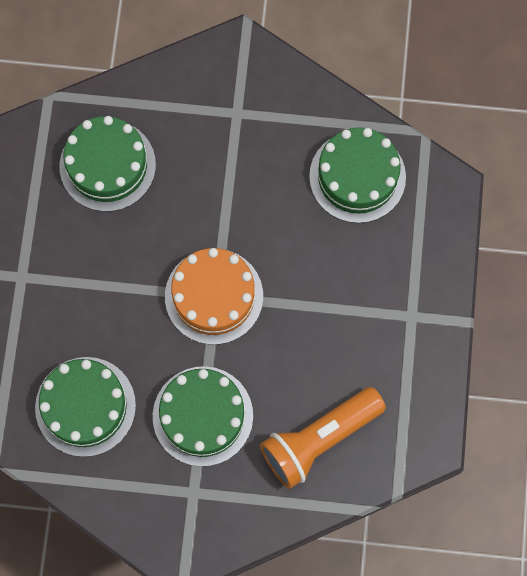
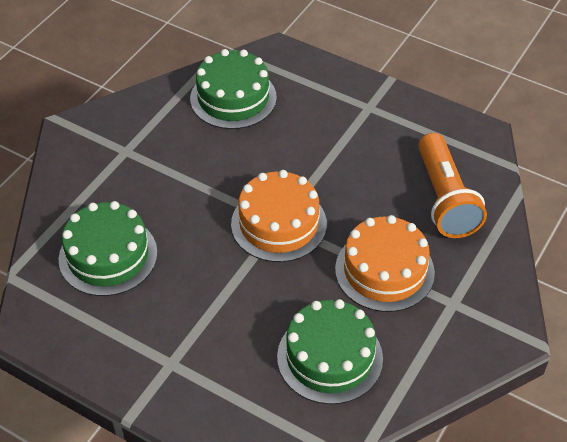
camera: 65 degrees left, 25 degrees down
green cake [153,366,253,467] -> orange cake [335,215,435,312]

